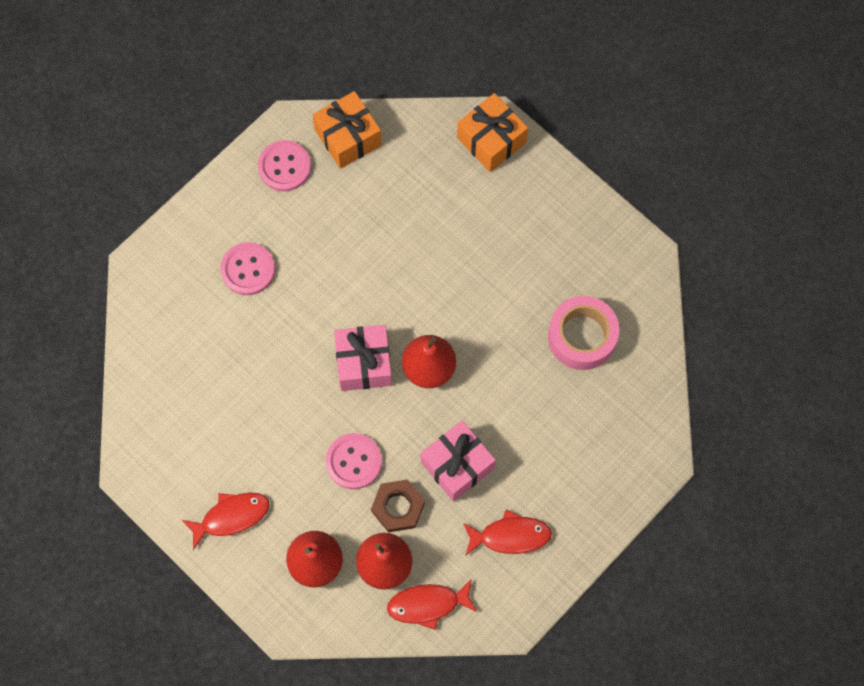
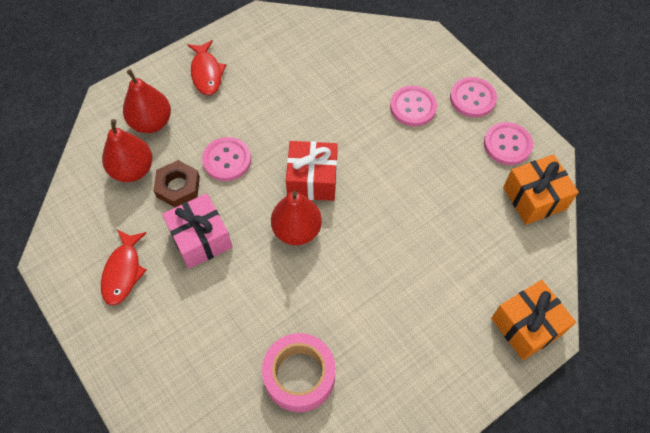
camera: 100 degrees right, 10 degrees down
pink gift [334,325,392,391] -> red gift [286,141,338,201]
red fish [387,579,477,630] -> none
none -> pink button [450,77,497,117]

